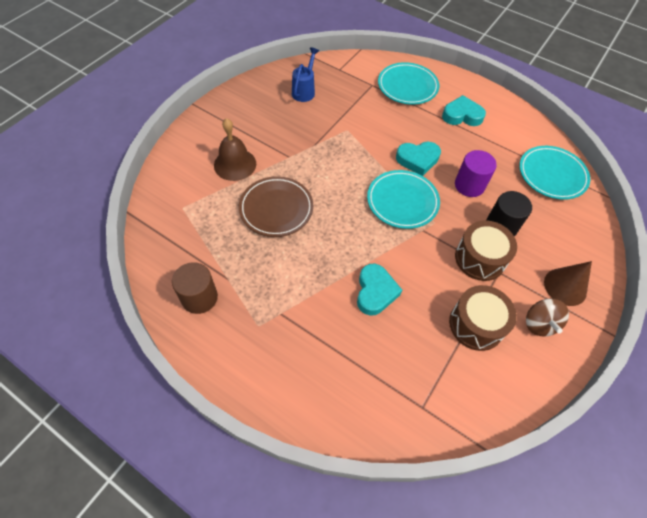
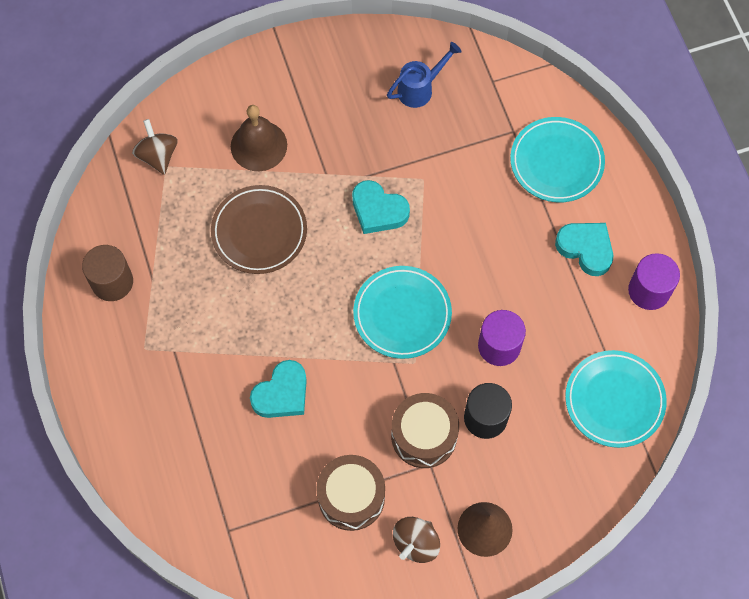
camera: 40 degrees right, 10 degrees up
turquoise heart [396,142,441,176] -> turquoise heart moved to [352,180,410,234]
none -> brown spinning top [132,119,178,175]
none -> purple cylinder [628,253,680,310]

